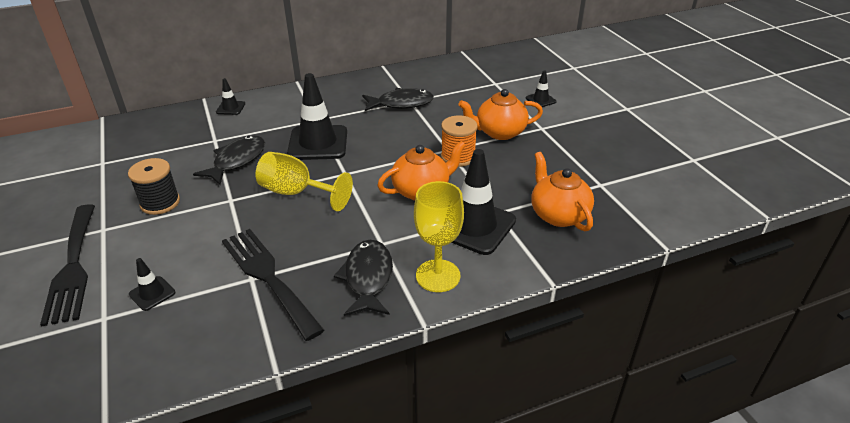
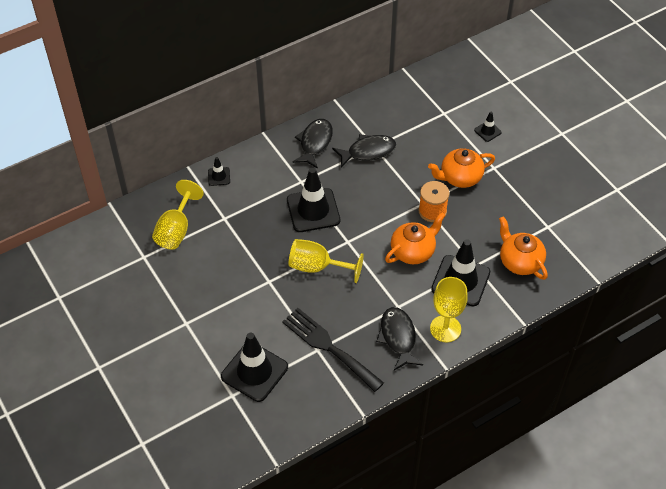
camera: 10 degrees left, 15 degrees up
black fork [40,204,95,327] -> none
black spool [128,158,180,215] -> none
black traffic cone [129,258,175,311] -> black traffic cone [221,333,288,402], size x2.14
black fish [193,136,265,185] -> black fish moved to [293,119,333,169]
none -> yellow goblet [152,180,204,249]

